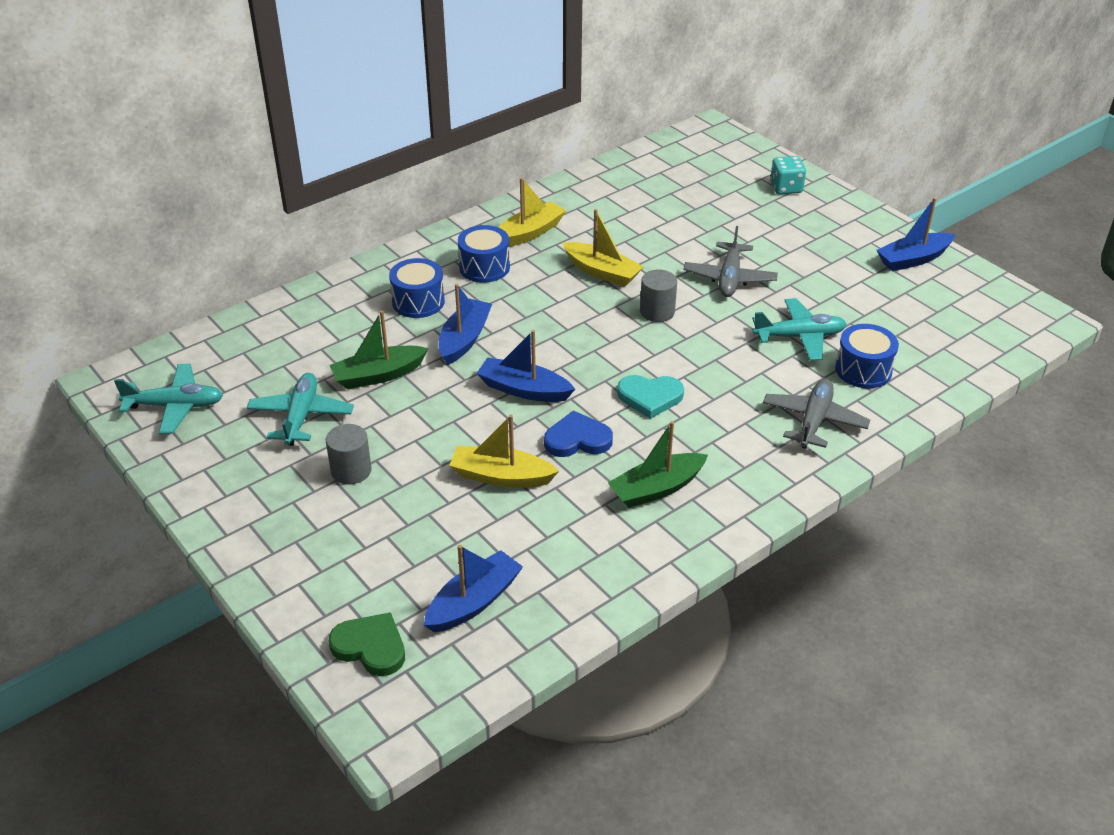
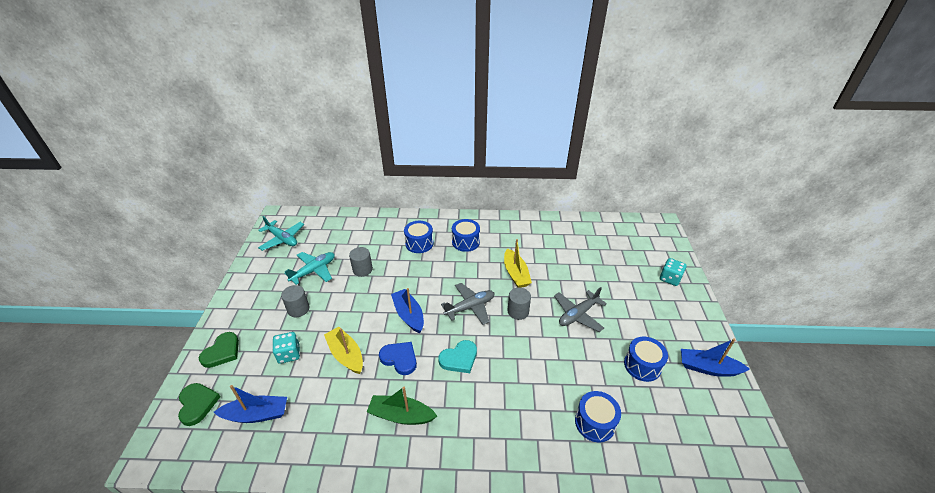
camera: 40 degrees right, 0 degrees up
green boat [329,310,428,389] -> grey cylinder [349,247,373,277]
blue boat [438,284,492,365] -> none
yellow boat [498,178,566,247] -> none
turquoise heart [617,375,684,419] -> turquoise heart turned 75 degrees counterclockwise [438,340,477,373]
turquoise plane [752,298,847,361] -> none
grey plane [763,379,870,449] -> grey plane moved to [441,283,494,325]
none -> green heart [199,332,239,368]
none -> turquoise dice [272,332,300,364]
none -> blue drum [624,337,668,382]

